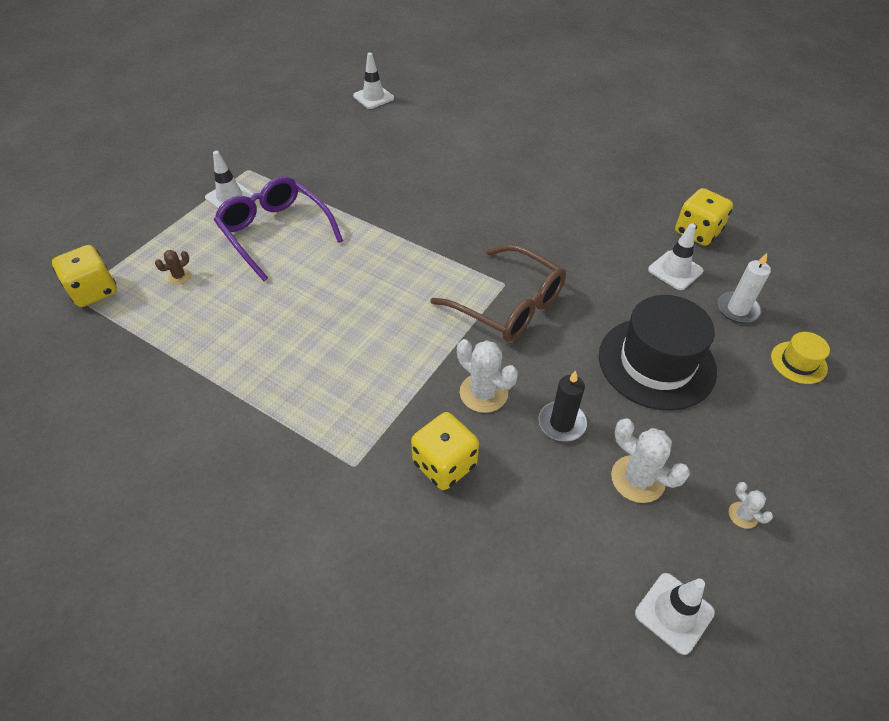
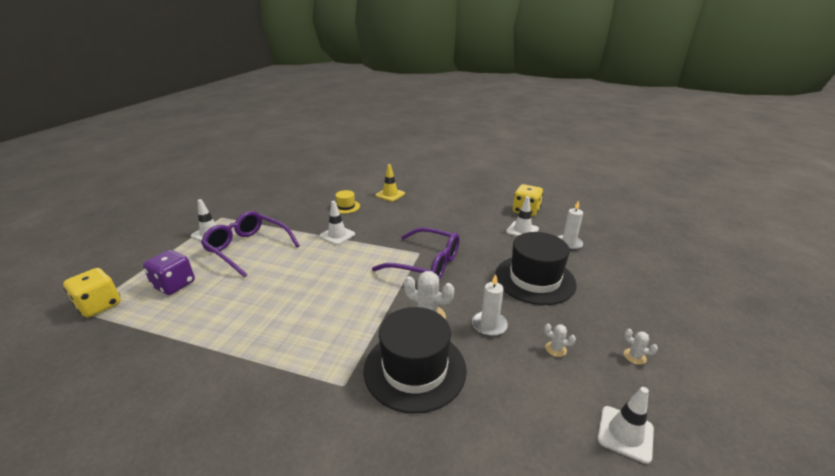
camera: 15 degrees left, 20 degrees down
brown cactus [155,250,191,284] -> purple dice [143,250,195,295]
white traffic cone [353,53,394,109] -> white traffic cone moved to [319,201,355,245]
yellow dice [411,412,479,490] -> black hat [364,307,467,414]
brown glasses [430,244,566,342] -> purple glasses [372,227,460,280]
black candle [538,371,587,442] -> white candle [472,274,508,336]
white cactus [611,418,690,503] -> white cactus [544,324,576,357], size x0.52
yellow hat [771,332,830,384] -> yellow hat moved to [336,190,360,213]
none -> yellow traffic cone [375,164,405,202]

